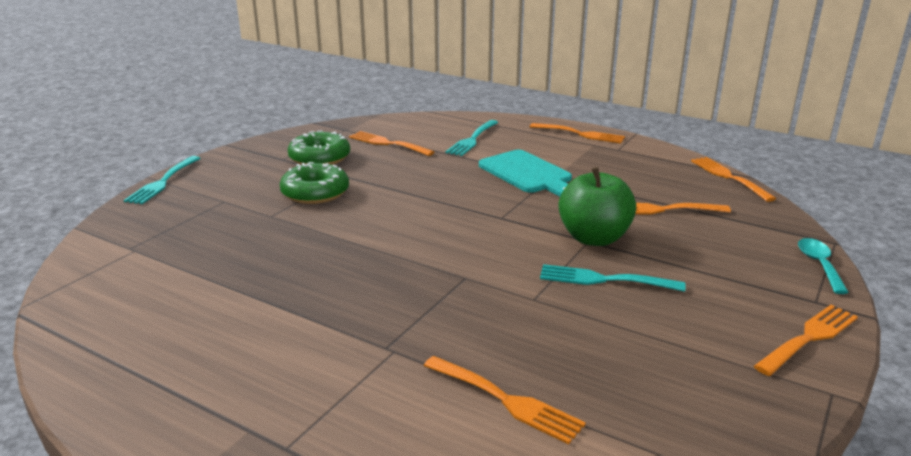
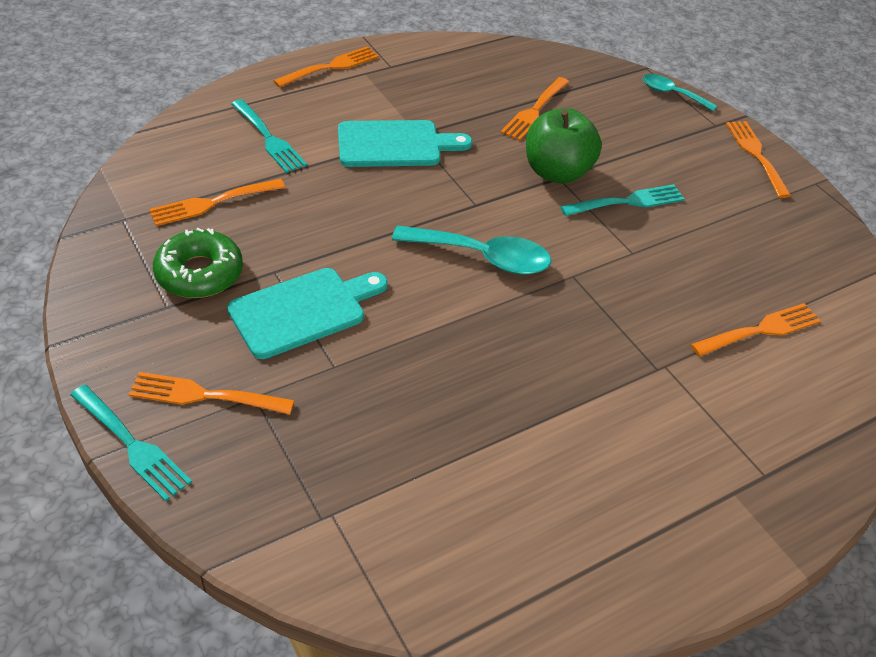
camera: 65 degrees left, 20 degrees up
green donut [280,162,349,204] -> turquoise cutting board [227,268,388,359]
turquoise fork [540,264,686,292] -> turquoise fork turned 150 degrees counterclockwise [561,184,685,216]
orange fork [691,157,776,202] -> orange fork moved to [128,372,294,415]
none -> turquoise spoon [392,225,551,274]

